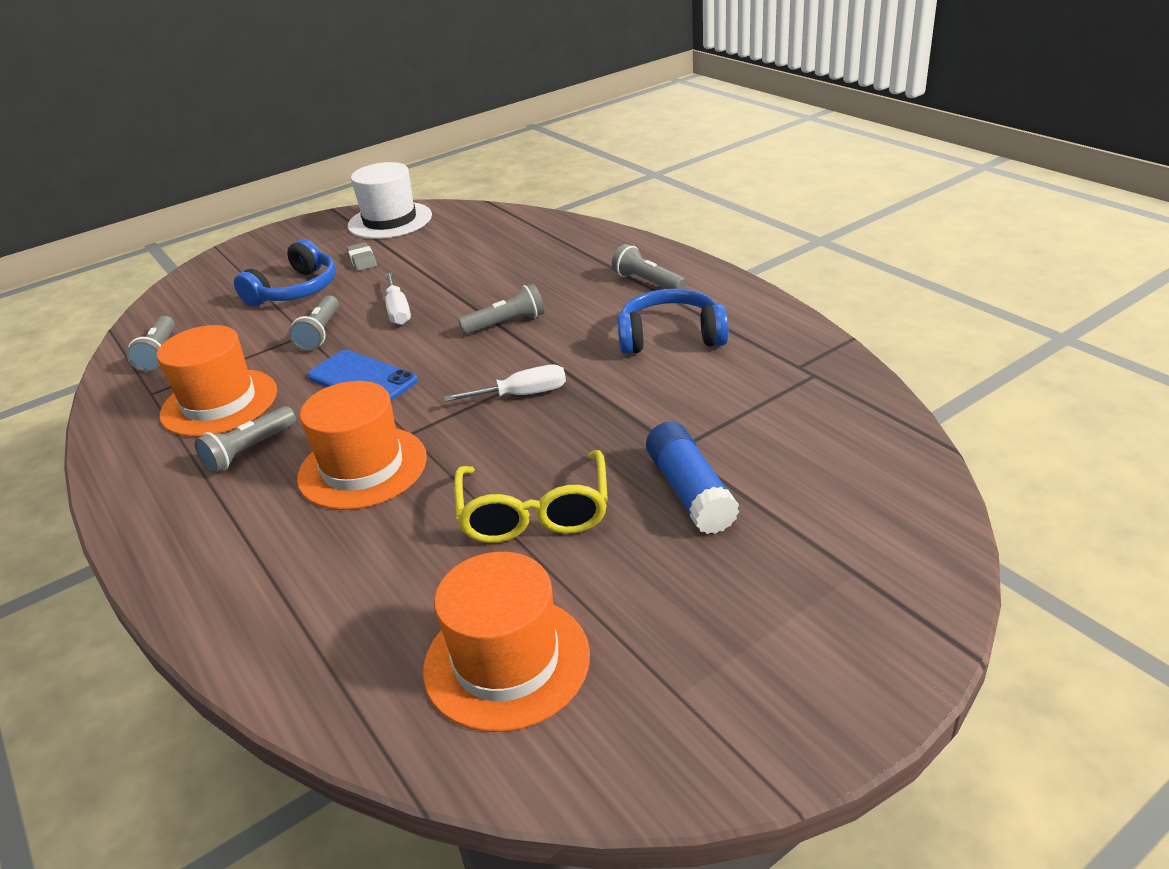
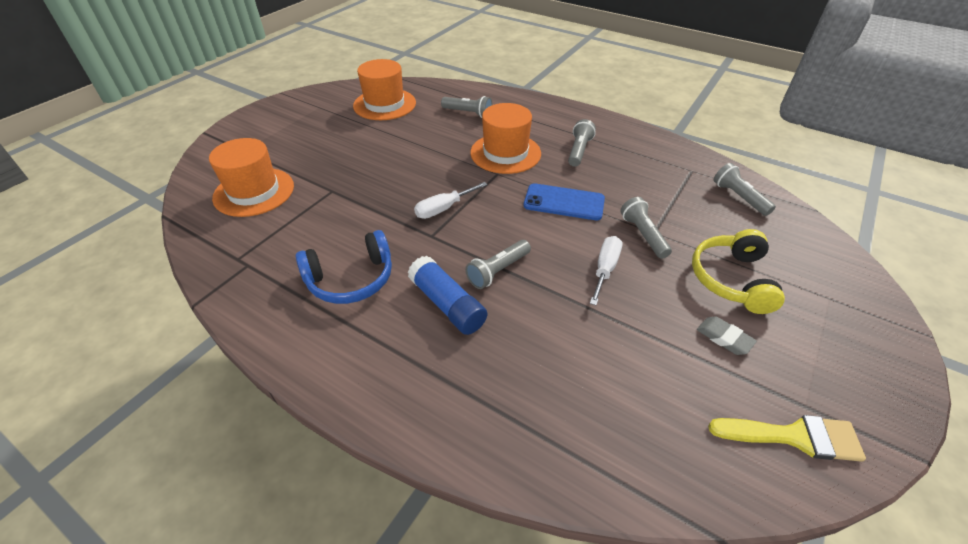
camera: 155 degrees right, 10 degrees up
orange hat [157,325,277,437] -> orange hat moved to [209,138,294,217]
blue headphones [234,239,336,306] -> yellow headphones [692,229,785,314]
white hat [348,162,432,239] -> yellow brush [708,415,866,462]
white screwdriver [385,273,411,325] -> white screwdriver turned 60 degrees clockwise [590,236,622,305]
yellow glasses [454,450,608,543] -> none
grey flashlight [612,244,687,289] -> grey flashlight moved to [441,96,493,118]
blue glue stick [646,422,739,534] -> blue glue stick moved to [408,256,487,335]

